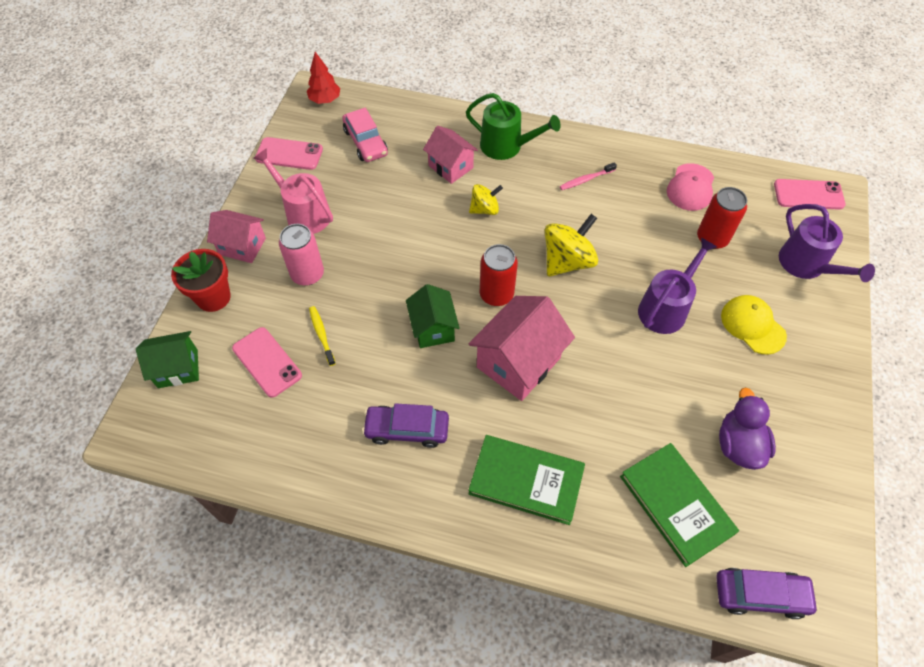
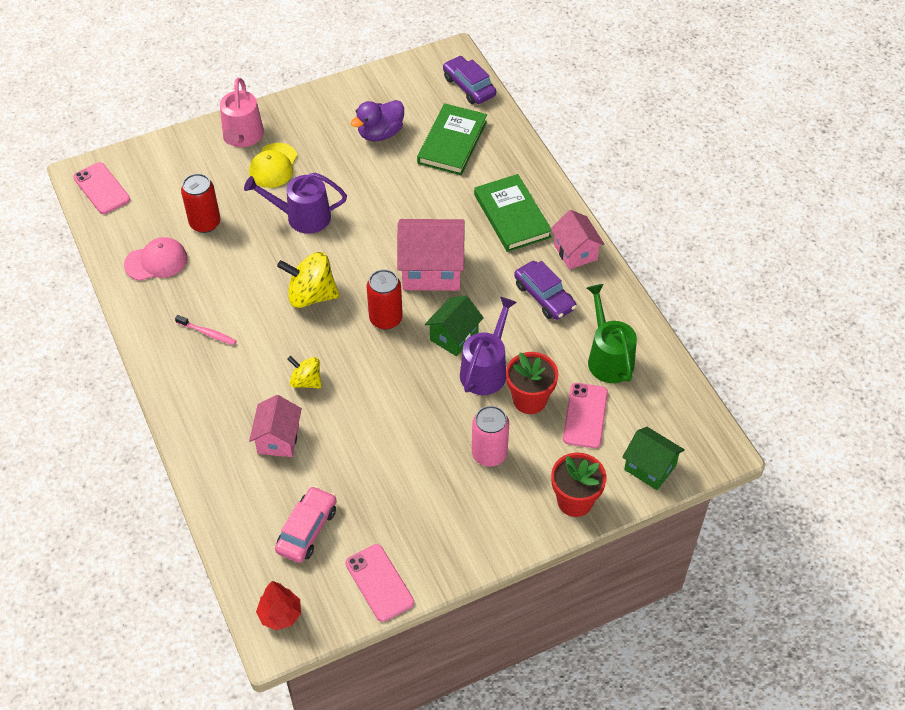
camera: 130 degrees left, 5 degrees down
pink house [207,210,266,263] -> pink house moved to [551,210,605,270]
pink watering can [253,148,333,234] -> pink watering can moved to [220,78,264,147]
yellow toothbrush [309,306,336,366] -> red flower pot [506,352,559,414]
green watering can [466,93,561,160] -> green watering can moved to [587,284,637,383]
purple watering can [779,204,875,282] -> purple watering can moved to [460,297,517,395]

